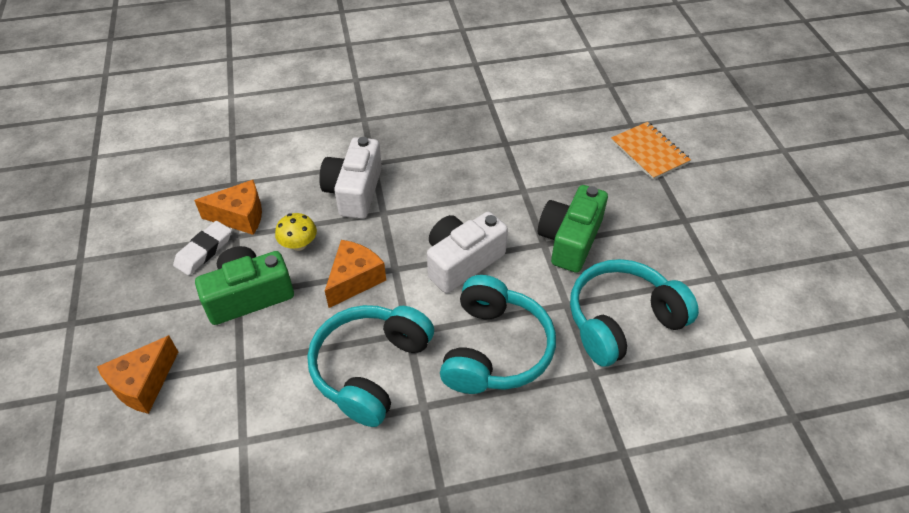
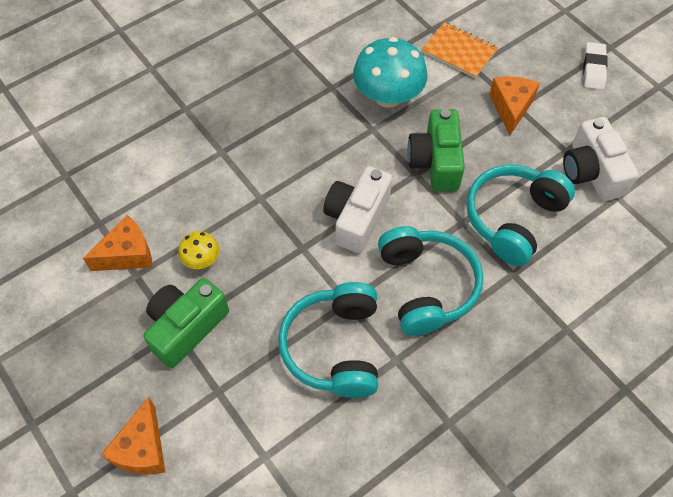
camera: 25 degrees left, 10 degrees up
white eraser [173,221,232,276] -> white eraser moved to [583,42,608,90]
white camera [319,137,382,219] -> white camera moved to [563,117,639,201]
orange cheese [325,240,386,308] -> orange cheese moved to [489,76,540,135]
none -> turquoise mushroom [353,37,427,108]

